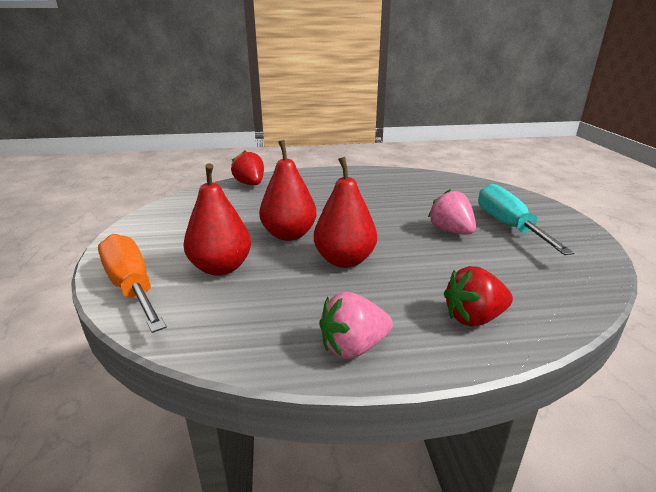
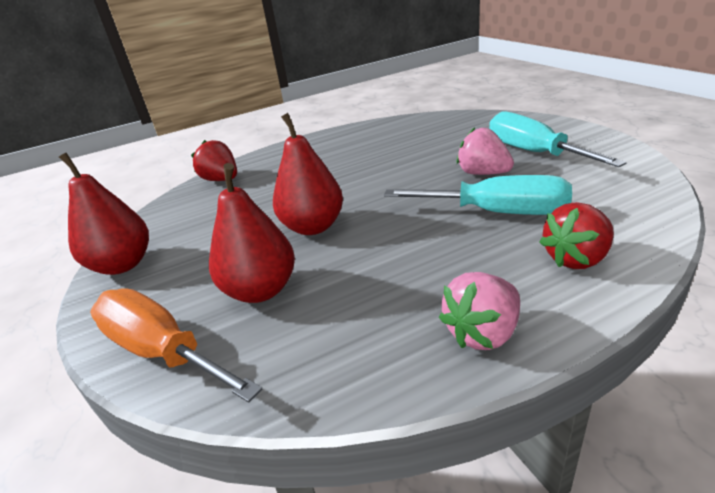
camera: 15 degrees left, 5 degrees up
red pear [314,157,377,268] -> red pear moved to [59,153,149,275]
none -> turquoise screwdriver [384,175,572,215]

